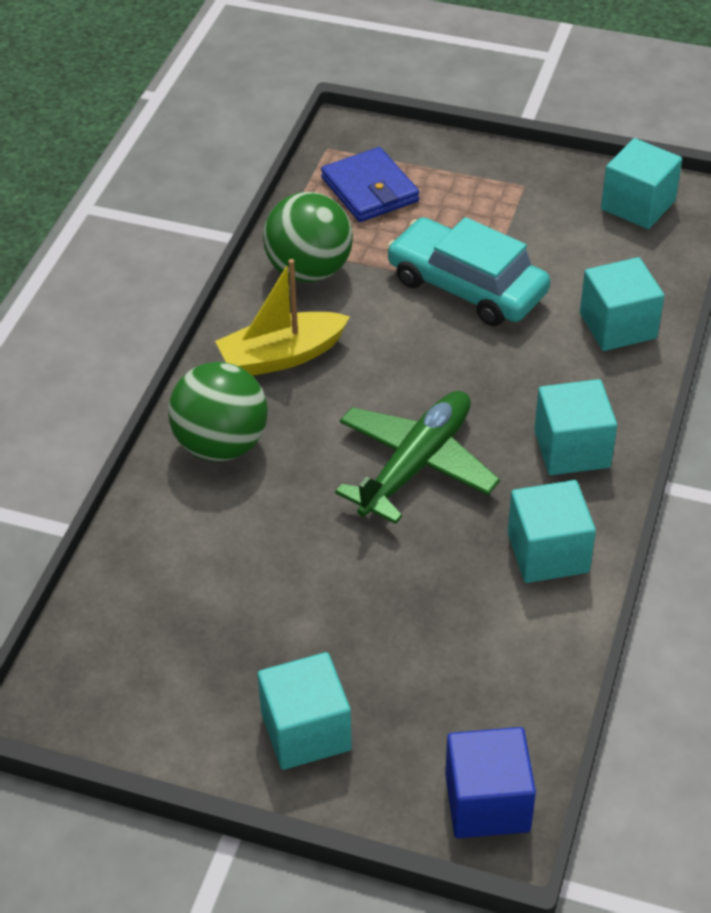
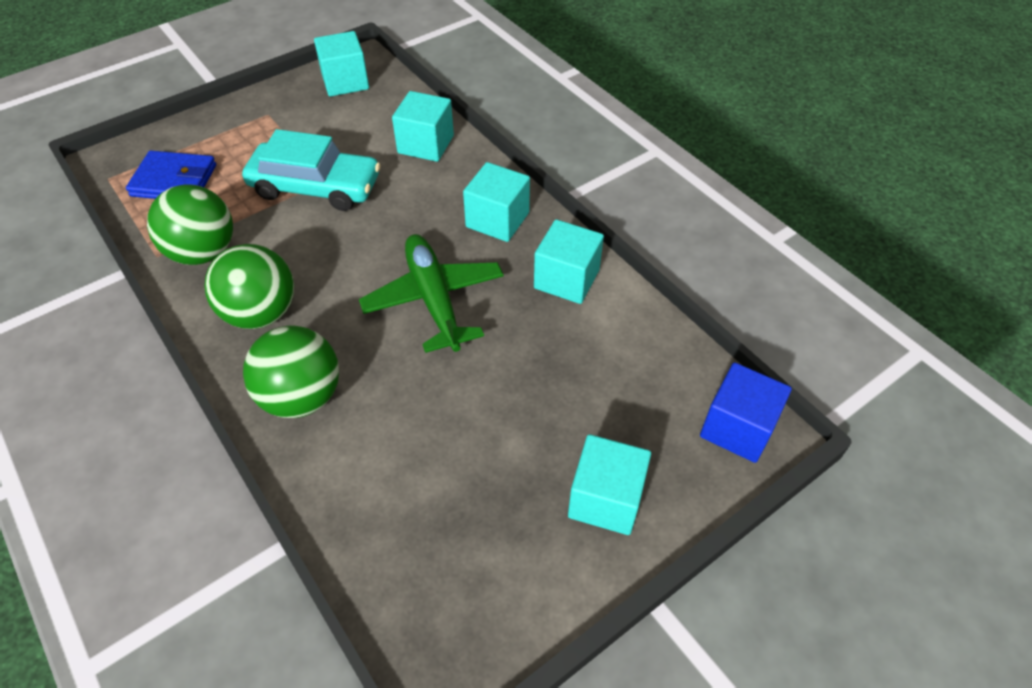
camera: 55 degrees left, 5 degrees up
yellow boat [215,259,350,376] -> green ball [205,244,294,329]
turquoise car [387,217,550,326] -> turquoise car turned 150 degrees counterclockwise [242,129,380,211]

